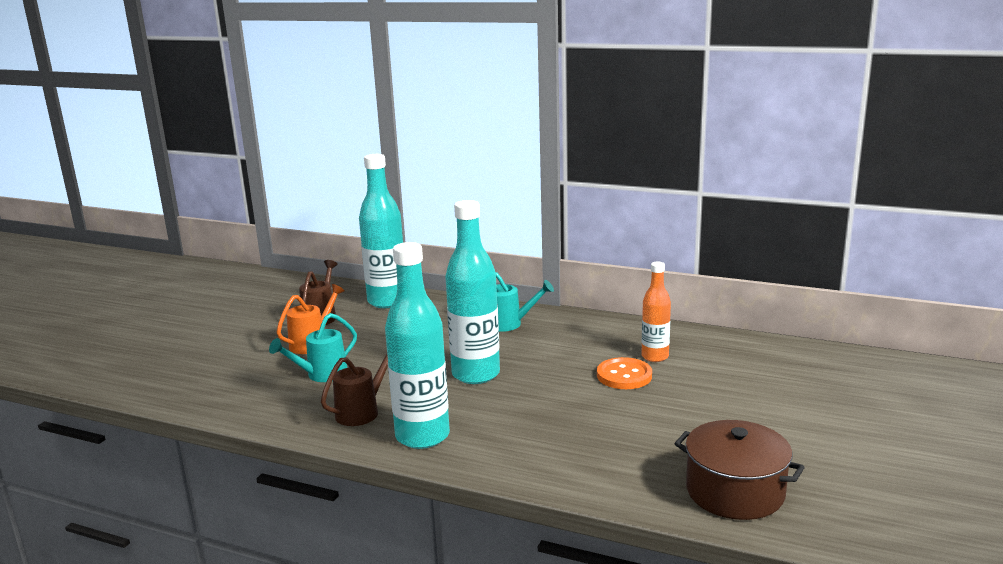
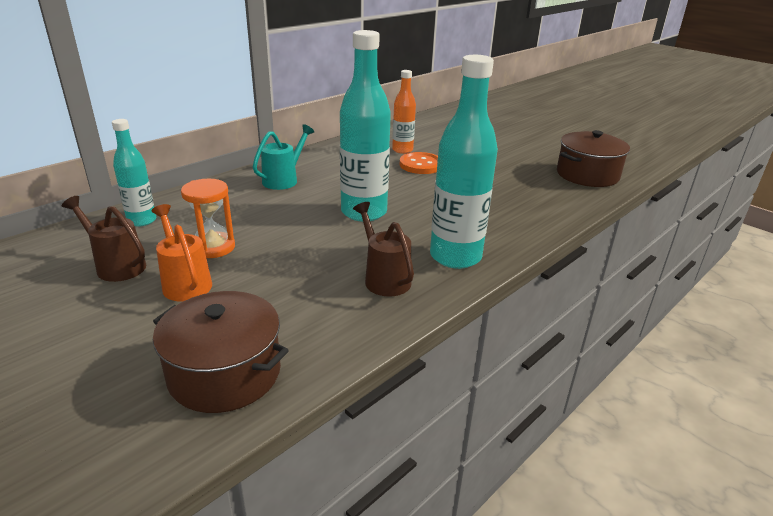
camera: 70 degrees left, 10 degrees up
turquoise watering can [269,313,357,382] -> none
turquoise bottle [359,154,404,308] -> turquoise bottle [112,119,156,227], size x0.57
none -> brown pot [153,291,289,413]
none -> orange hourglass [181,179,235,258]

